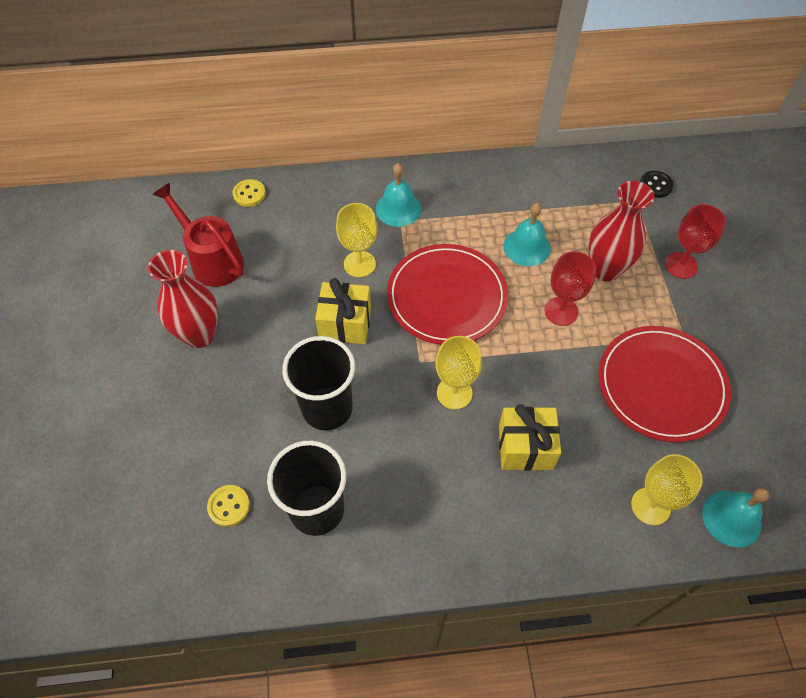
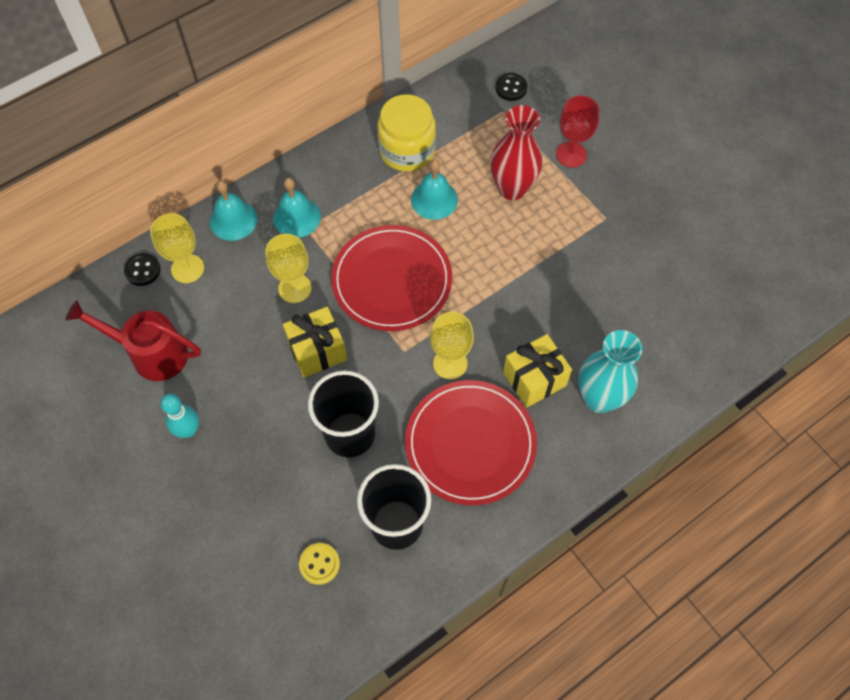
camera: 30 degrees left, 5 degrees up
red vase [148,250,218,348] -> turquoise bowling pin [160,394,199,438]
yellow button [233,179,266,207] -> black button [124,253,161,286]
red goblet [544,251,596,326] -> none
red plate [598,326,731,442] -> red plate moved to [405,380,537,505]
yellow goblet [631,454,703,525] -> yellow goblet moved to [150,213,204,283]
turquoise bell [702,488,770,548] -> turquoise bell moved to [210,181,257,241]
none -> yellow jar [377,94,436,171]
none -> turquoise vase [578,330,642,413]

